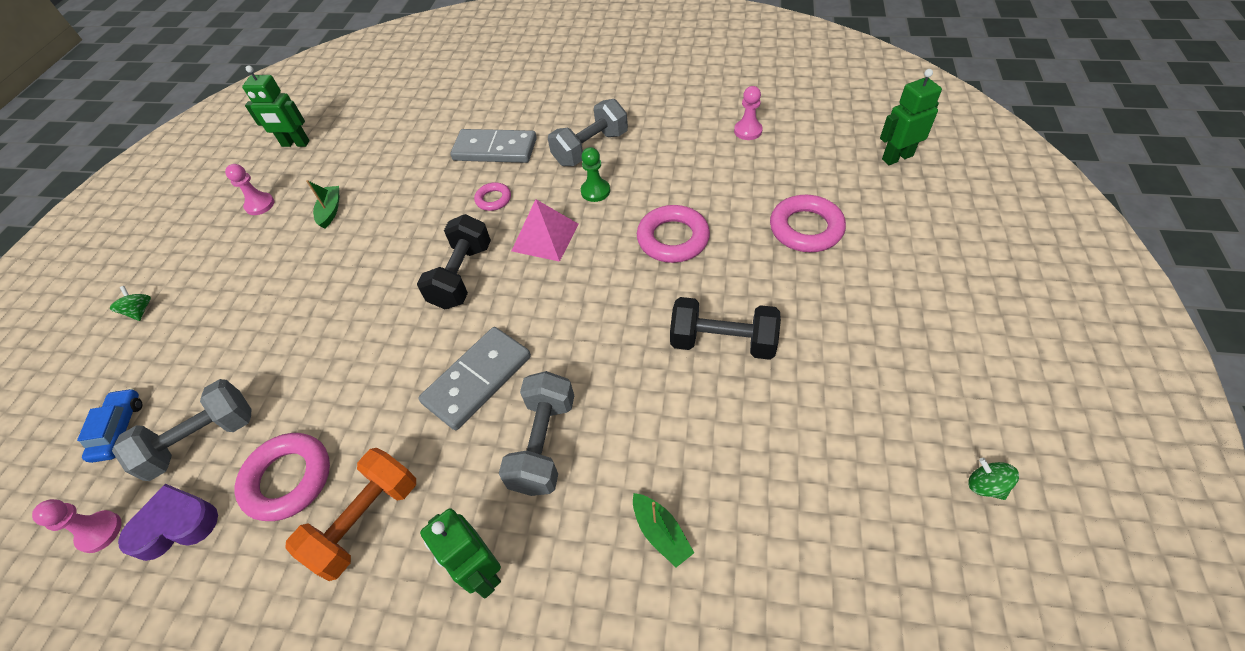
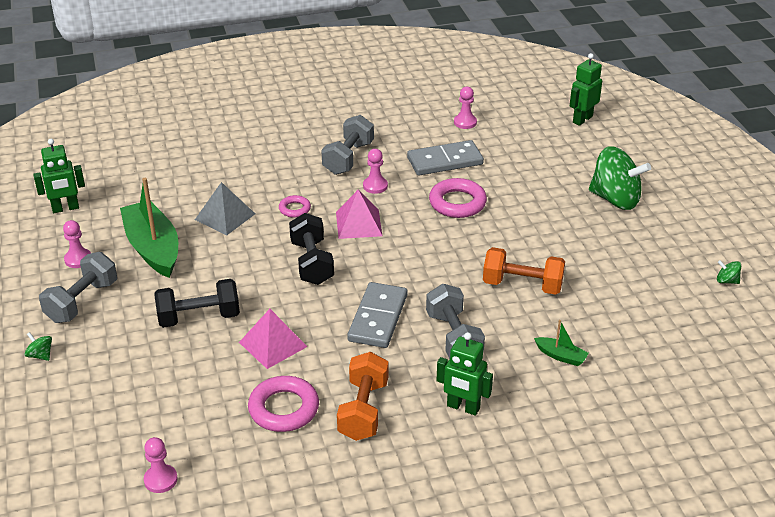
camera: 30 degrees left, 15 degrees down
blue car [77,388,142,463] -> none
grey dumbbell [112,379,252,481] -> grey dumbbell moved to [39,252,117,323]
purple heart [118,484,218,561] -> none
green boat [306,180,339,229] -> green boat [120,178,178,278], size x2.26
grey domino [450,129,537,163] -> grey domino moved to [407,140,484,176]
green pawn [581,147,610,202] -> pink pawn [363,149,388,194]
black dumbbell [670,297,781,360] -> black dumbbell moved to [154,279,240,328]
pink ring [770,195,846,252] -> none
none -> grey pyramid [195,182,255,235]
none -> pink pyramid [239,309,307,369]
none -> orange dumbbell [483,247,565,294]
none -> green spinning top [589,146,651,210]

